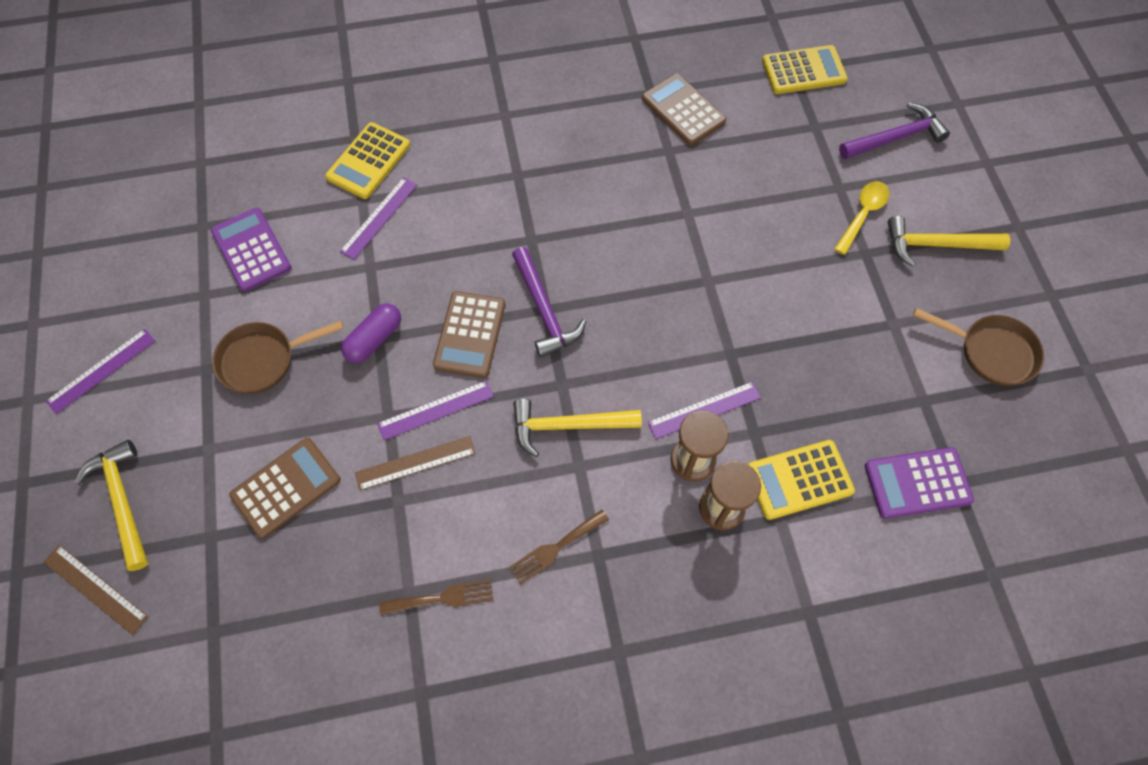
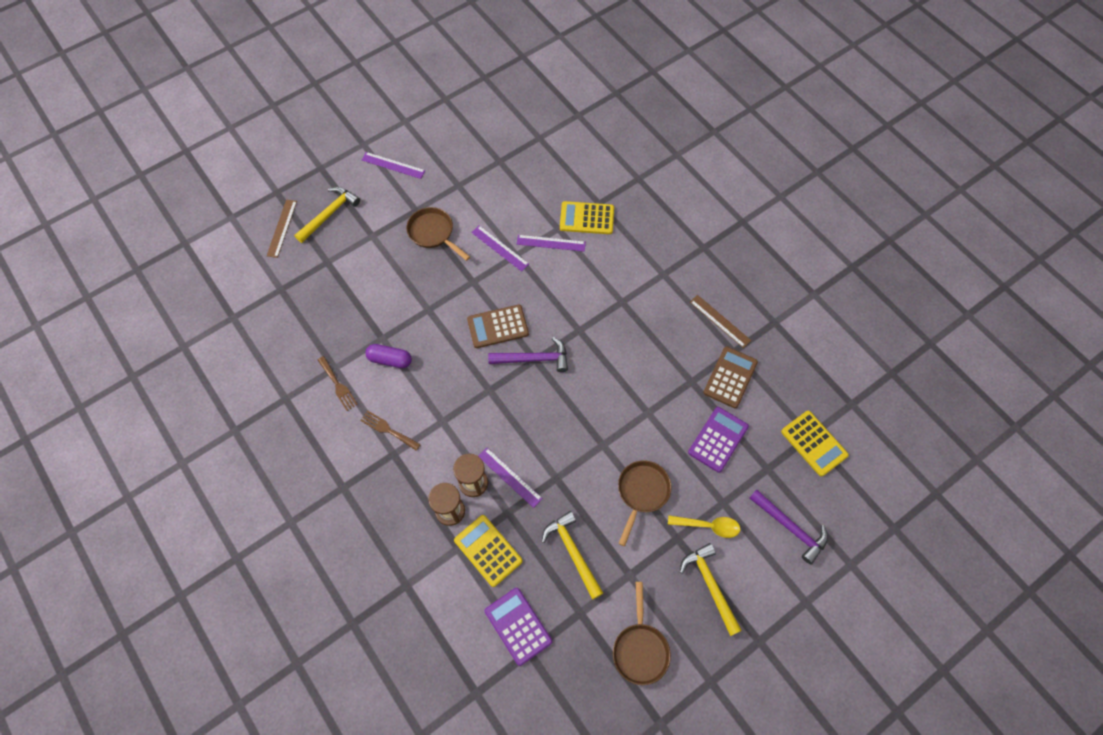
camera: 65 degrees right, 0 degrees up
purple calculator [211,207,291,292] -> purple calculator moved to [688,407,749,473]
brown calculator [229,438,341,539] -> none
purple capsule [341,303,401,363] -> purple capsule moved to [365,344,412,368]
brown ruler [355,436,476,491] -> brown ruler moved to [690,295,751,348]
purple ruler [377,380,494,440] -> purple ruler moved to [471,225,529,272]
purple hammer [512,247,586,357] -> purple hammer turned 135 degrees counterclockwise [488,337,568,372]
yellow hammer [513,399,642,457] -> yellow hammer moved to [542,511,603,599]
none -> brown pan [618,460,672,546]

